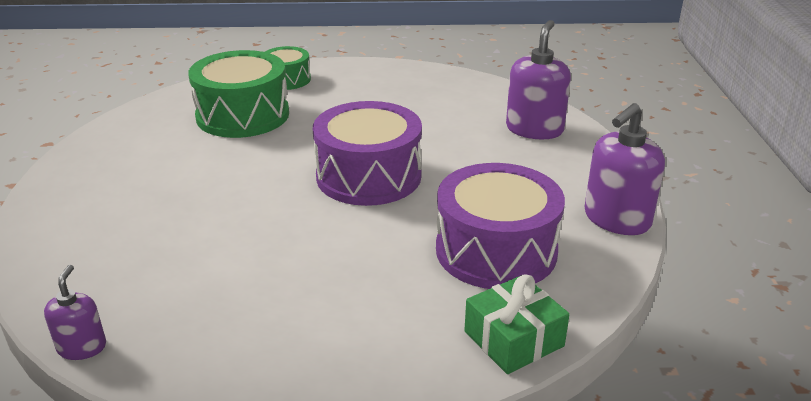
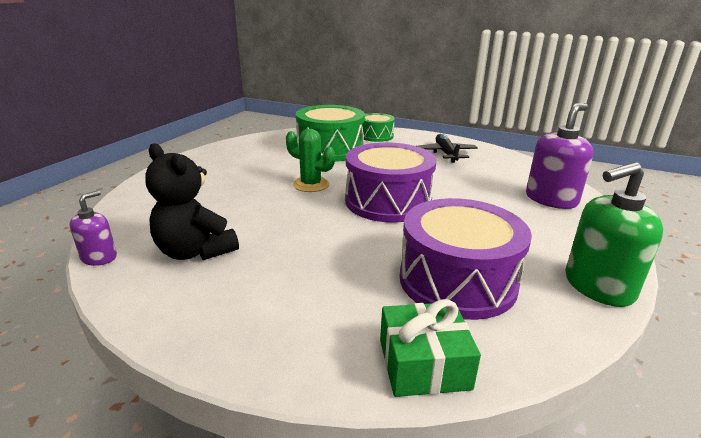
camera: 25 degrees right, 5 degrees down
purple soap dispenser [585,103,665,235] -> green soap dispenser [565,162,663,307]
none -> black teddy bear [145,143,239,260]
none -> green cactus [286,129,335,192]
none -> black plane [417,134,478,163]

